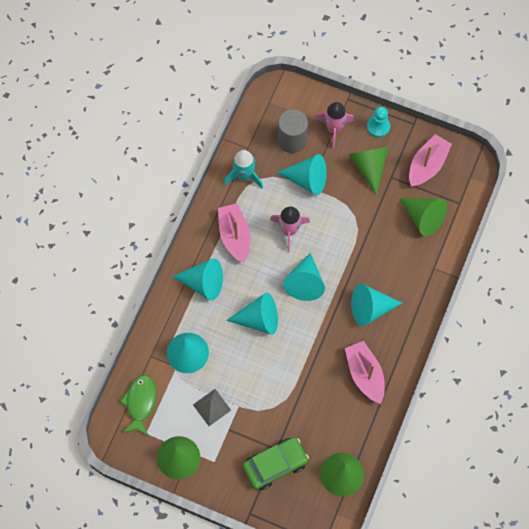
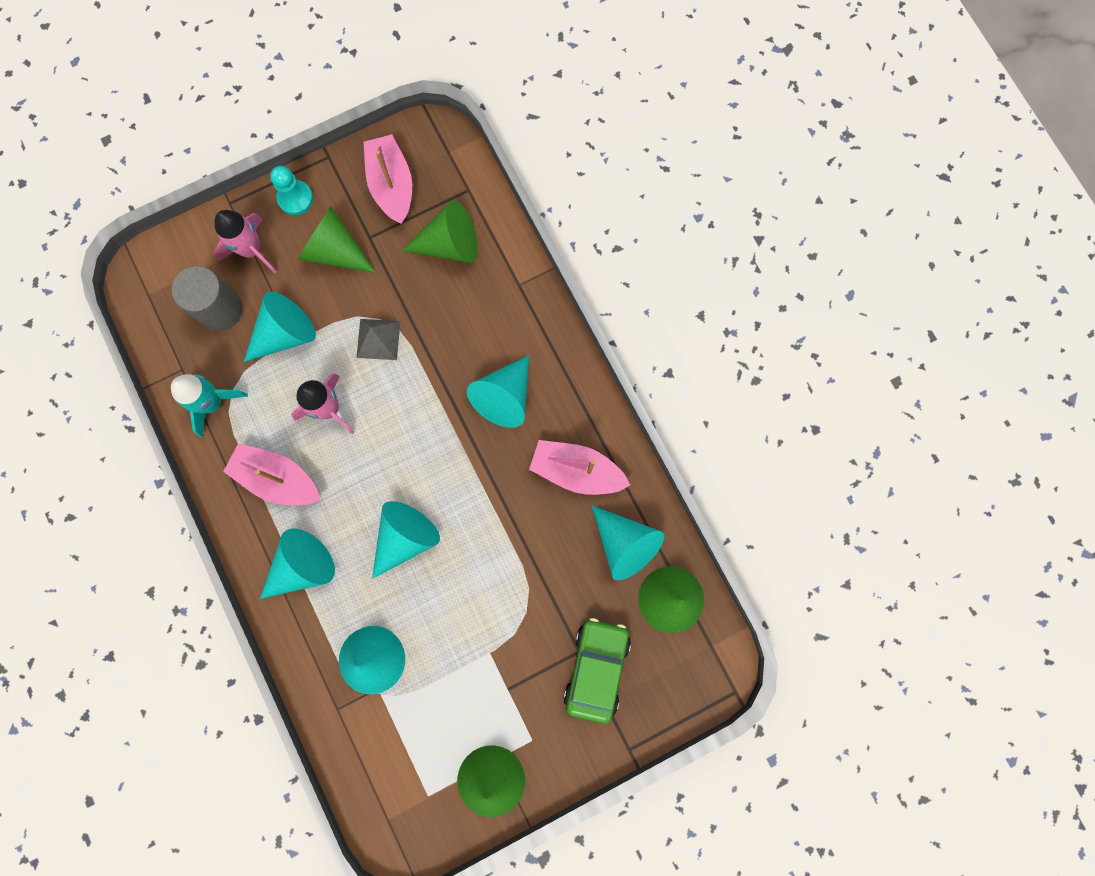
camera: 50 degrees left, 10 degrees up
green fish [120,375,157,436] -> none
grey pyramid [193,389,231,426] -> grey pyramid moved to [356,319,400,360]
turquoise cone [283,253,325,301] -> turquoise cone moved to [591,505,664,580]

